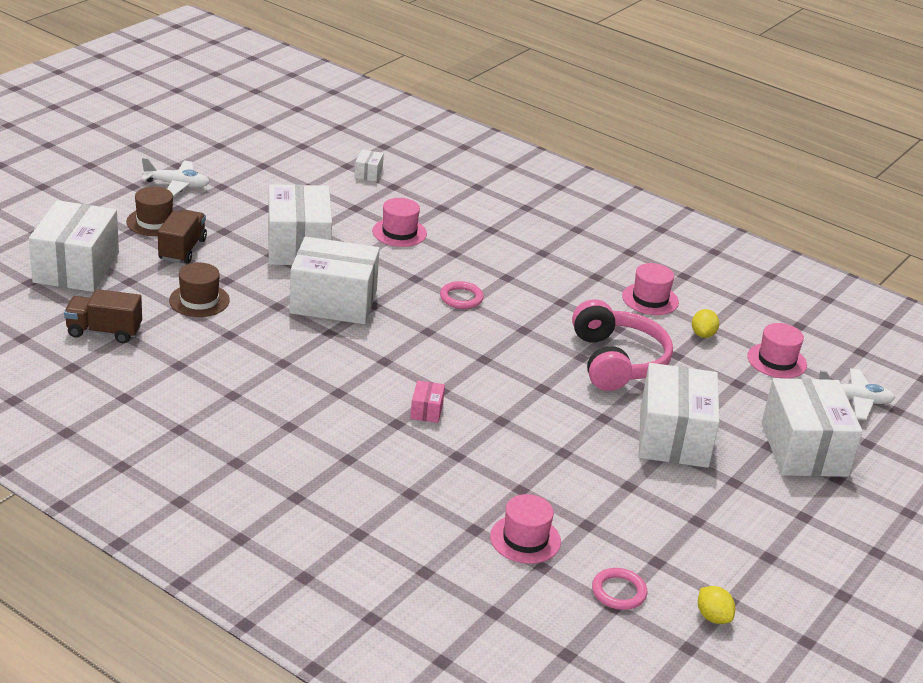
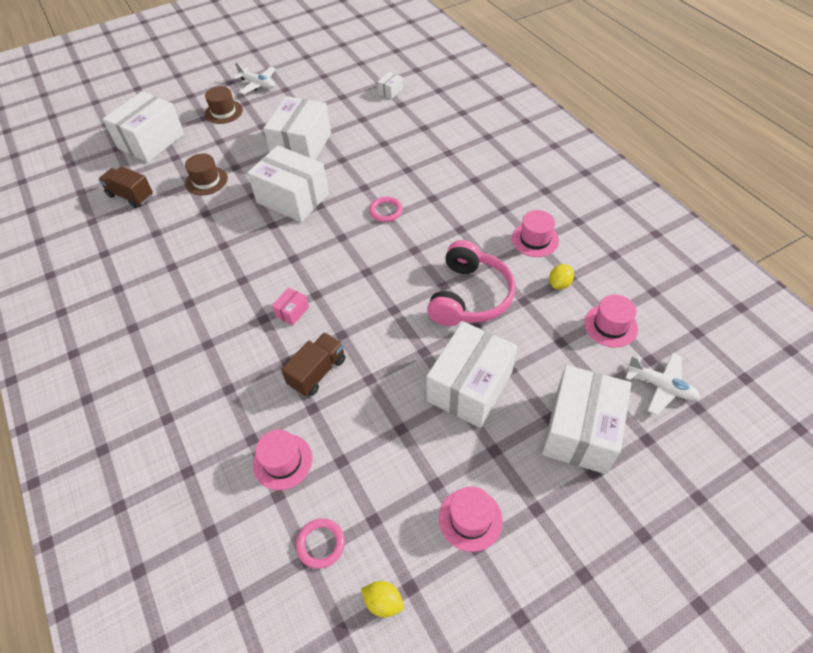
camera: 30 degrees right, 20 degrees up
brown truck [158,209,207,264] -> brown truck moved to [281,332,345,396]
pink hat [372,198,427,247] -> pink hat moved to [439,486,503,552]
yellow lemon [698,586,735,624] -> yellow lemon turned 60 degrees counterclockwise [361,581,404,617]

